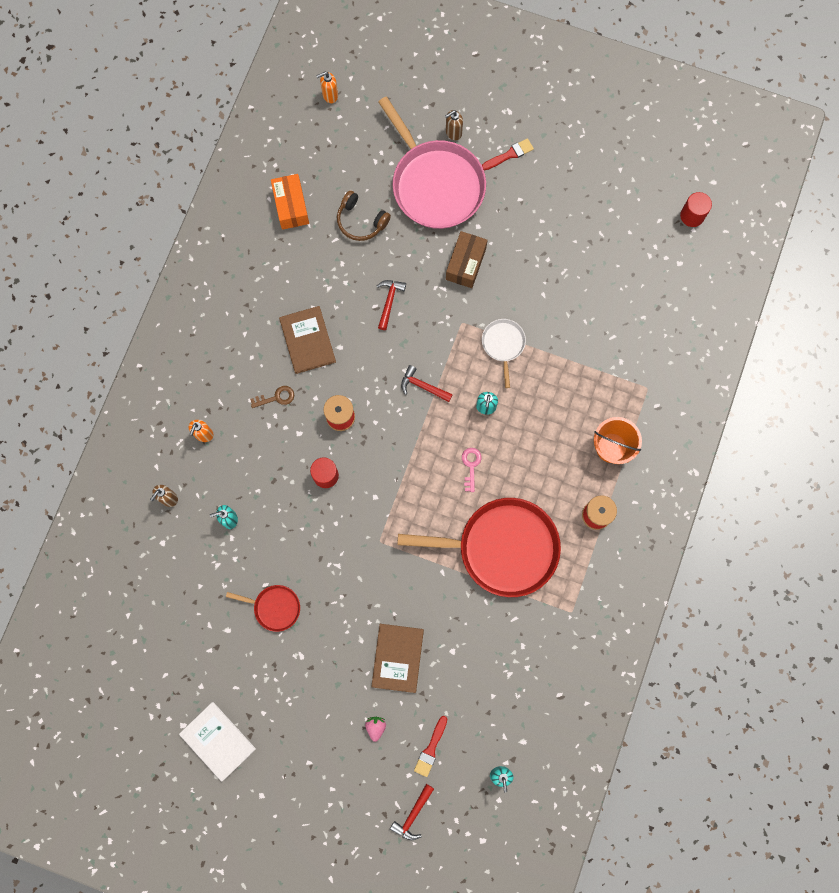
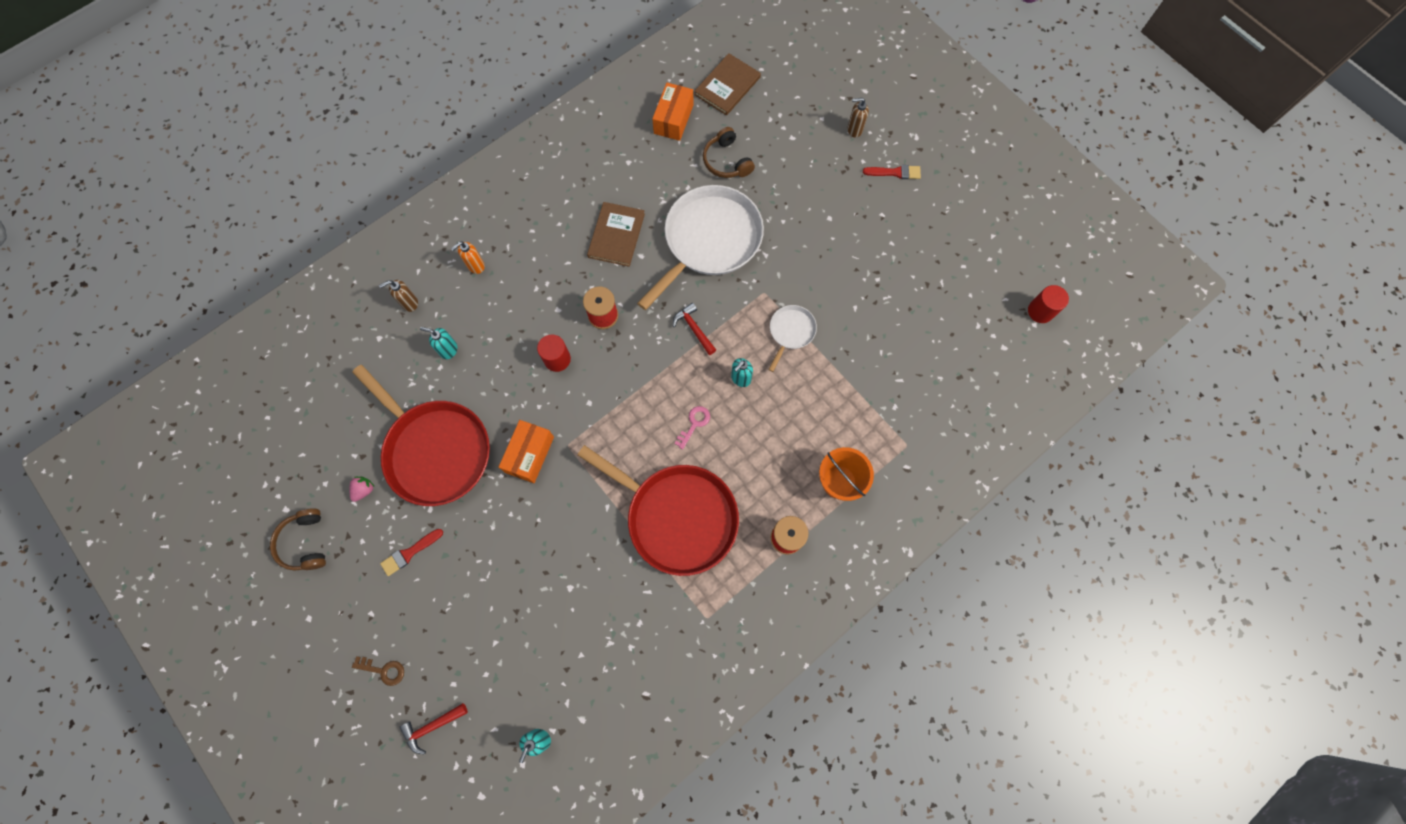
camera: 30 degrees right, 5 degrees down
white book [179,702,256,782] -> brown headphones [270,508,326,571]
red pan [226,585,300,632] -> red pan [352,365,490,506], size x2.17
brown key [250,386,294,408] -> brown key moved to [352,656,404,686]
orange soap dispenser [316,72,338,103] -> none
pink strawberry [365,717,386,742] -> pink strawberry moved to [349,476,375,502]
brown book [371,624,424,693] -> brown book moved to [694,53,761,116]
red hammer [377,280,406,330] -> white pan [637,185,764,310]
pink pan [378,96,486,229] -> none
red brush [414,716,447,777] -> red brush moved to [380,529,443,576]
brown box [446,231,488,288] -> none
none -> orange box [499,420,554,483]

